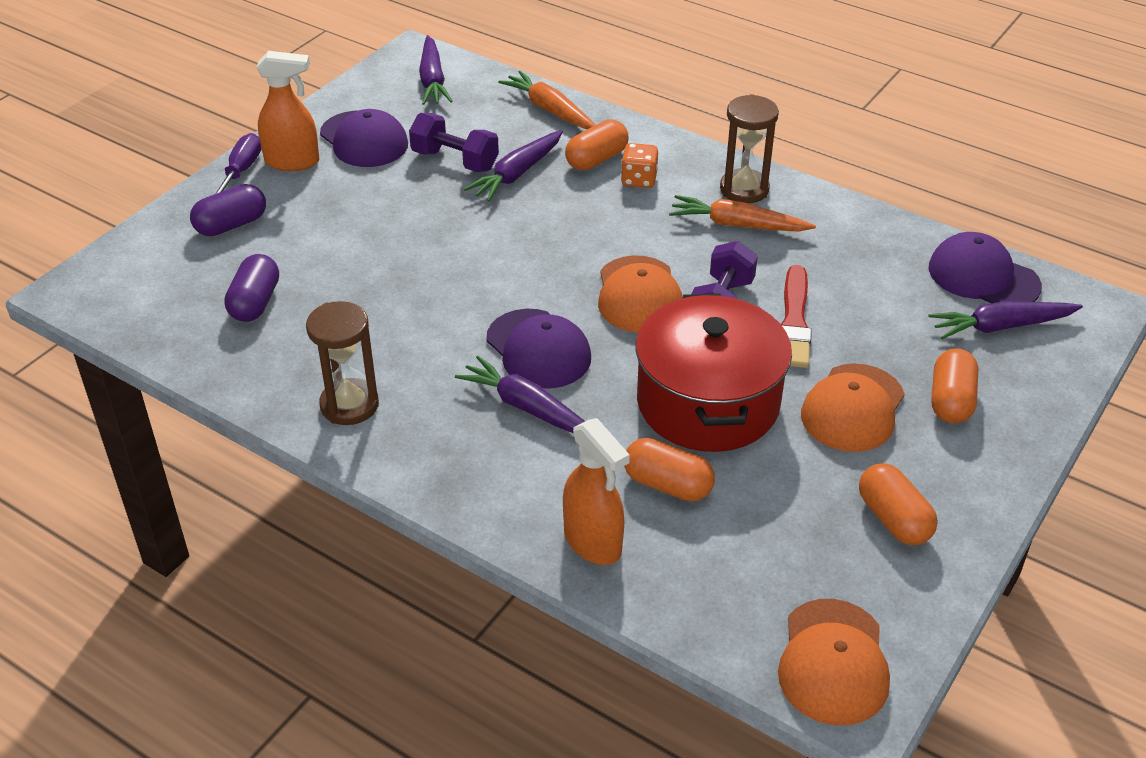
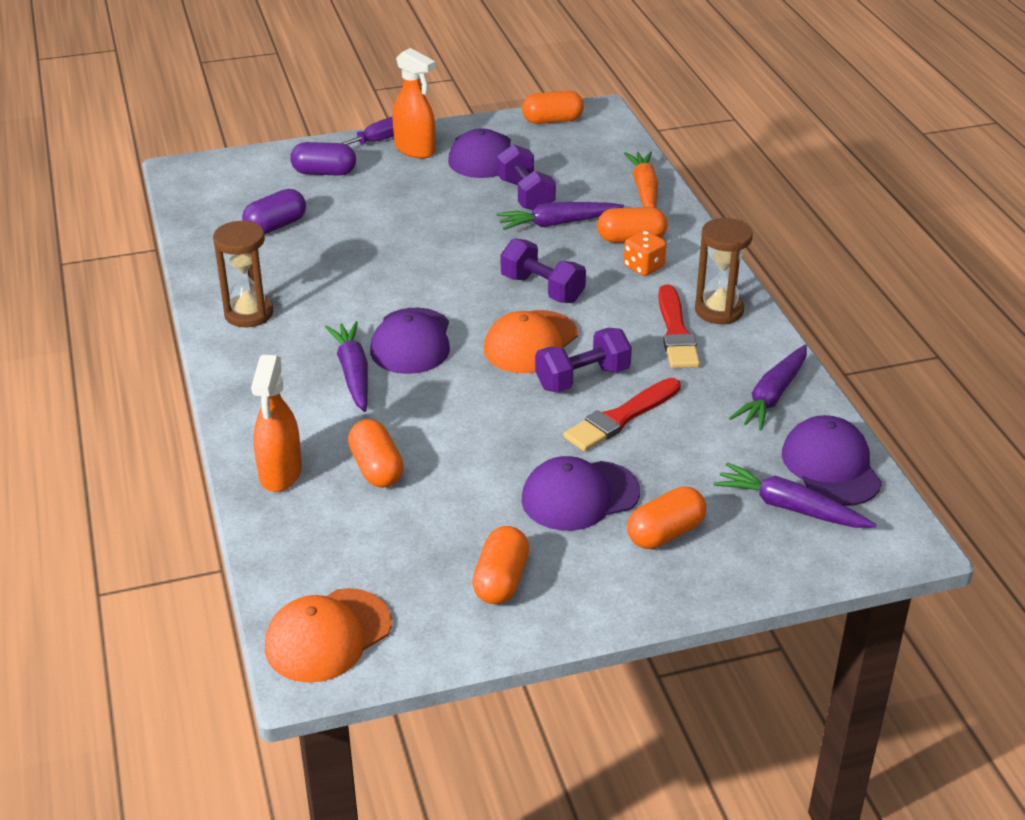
camera: 40 degrees right, 5 degrees down
purple carrot [419,35,453,105] -> purple carrot moved to [729,345,807,431]
red pot [635,293,792,452] -> none
orange carrot [669,195,816,231] -> red brush [658,284,700,368]
orange cap [801,363,905,452] -> purple cap [522,456,640,531]
none -> purple dumbbell [501,238,586,303]
none -> orange capsule [522,91,584,124]

